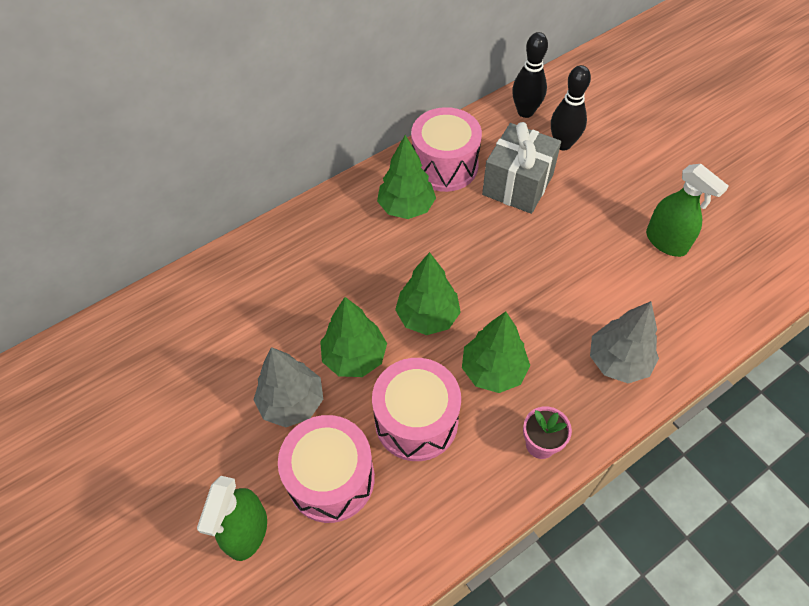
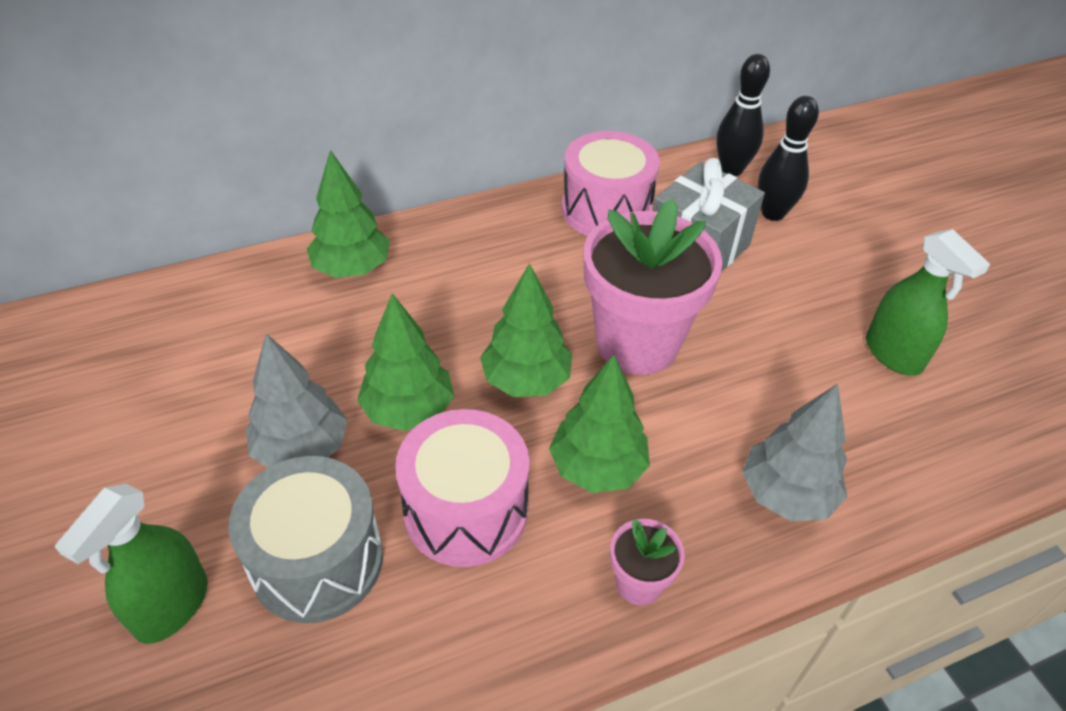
camera: 10 degrees right, 10 degrees down
pink drum [278,415,375,523] -> grey drum [228,456,383,623]
green tree [377,135,436,219] -> green tree moved to [307,150,390,278]
none -> pink flower pot [584,199,722,375]

